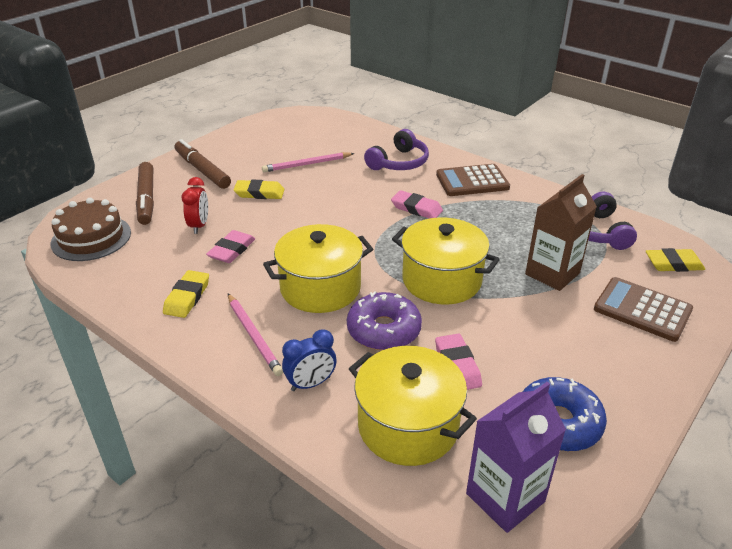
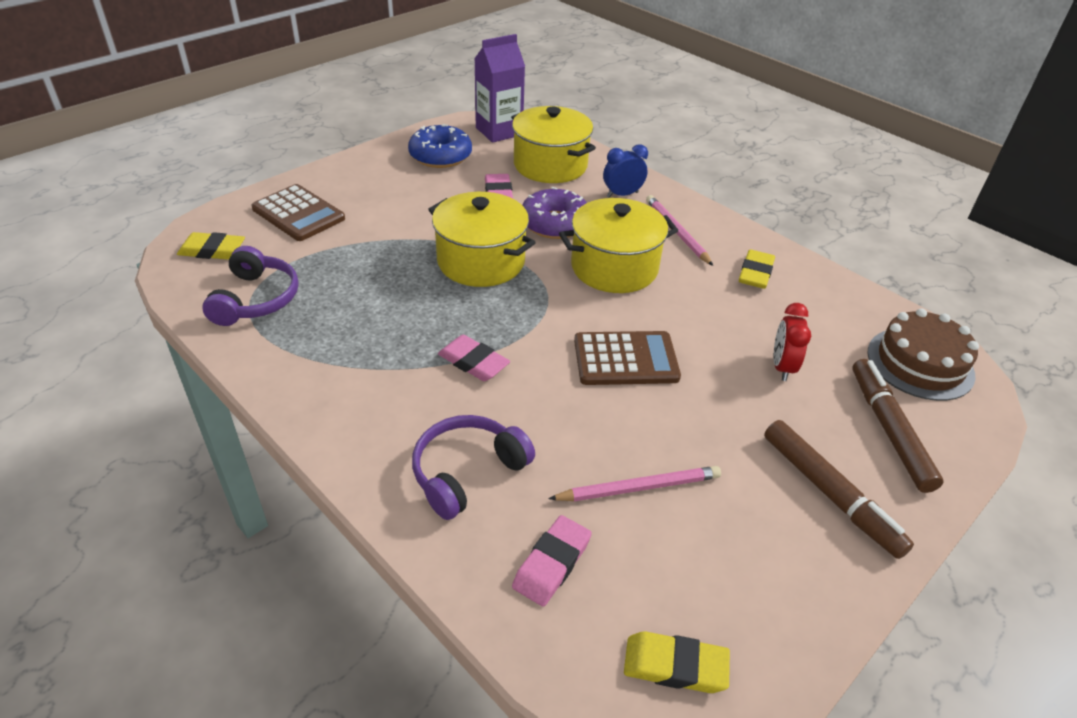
camera: 175 degrees left, 5 degrees up
pink eraser [206,230,255,263] -> pink eraser moved to [512,515,592,607]
yellow eraser [233,180,285,199] -> yellow eraser moved to [624,631,730,693]
brown calculator [436,164,510,196] -> brown calculator moved to [574,331,681,385]
brown carton [525,174,597,291] -> none

